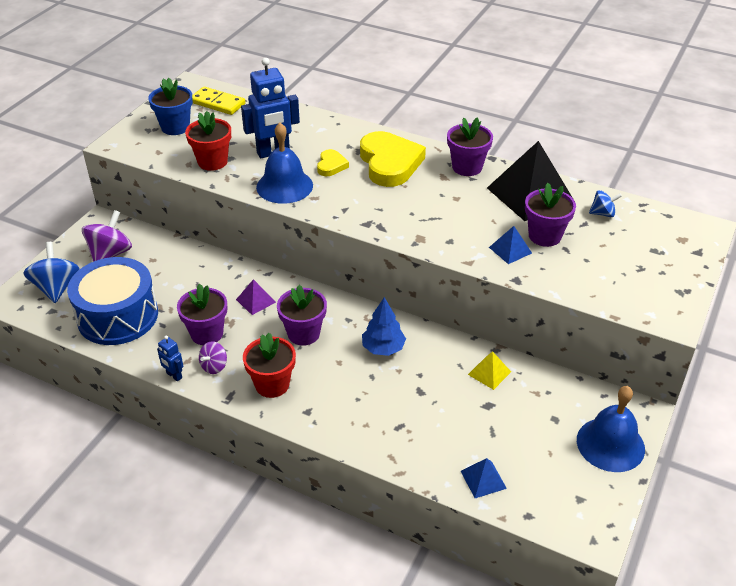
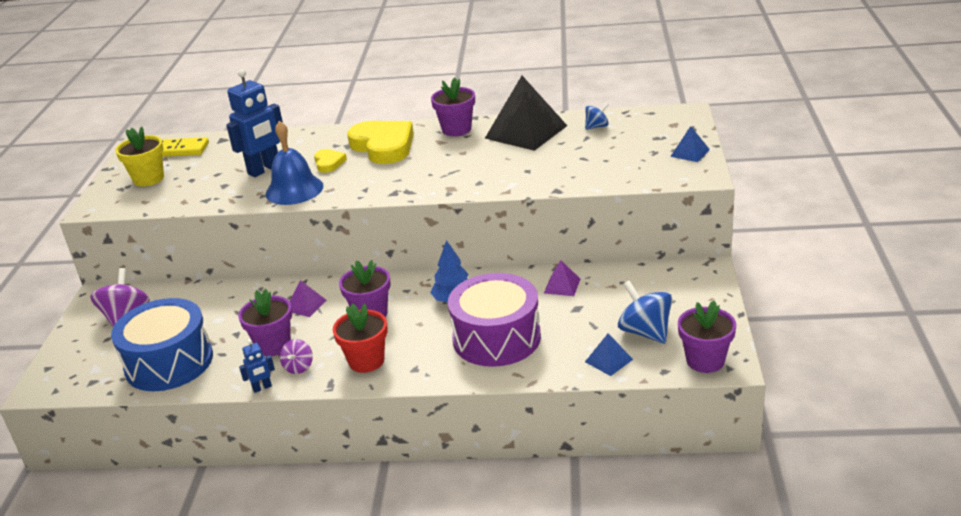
camera: 20 degrees left, 10 degrees down
blue spinning top [23,242,80,303] -> blue spinning top moved to [618,280,672,344]
blue flower pot [148,78,193,135] -> yellow flower pot [115,126,164,187]
blue robot [157,335,183,382] -> blue robot turned 45 degrees counterclockwise [239,339,275,393]
red flower pot [185,111,231,171] -> none
yellow pyramid [468,351,511,390] -> purple pyramid [544,260,580,296]
blue pyramid [489,226,532,264] -> blue pyramid moved to [670,126,710,162]
purple flower pot [525,183,576,247] -> purple flower pot moved to [678,301,736,373]
blue bell [577,386,645,472] -> none
none -> purple drum [448,273,541,367]

